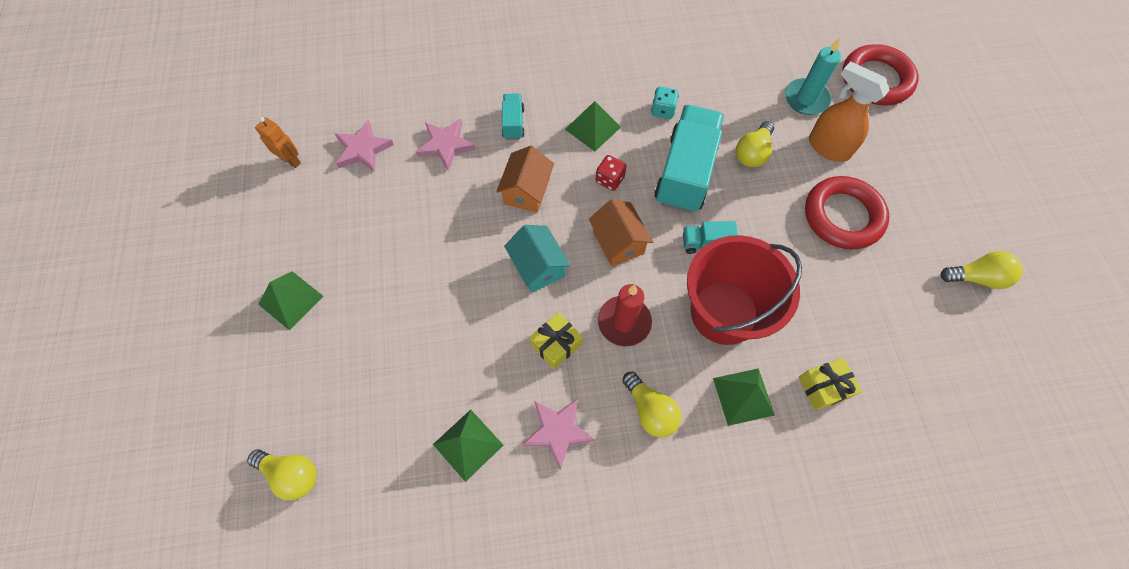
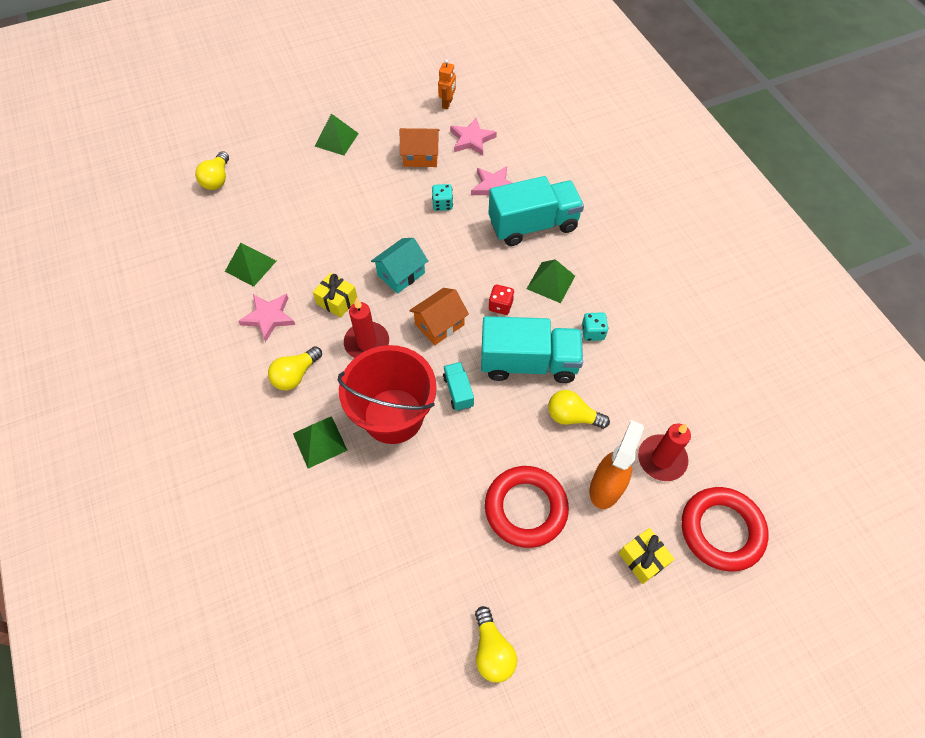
camera: 75 degrees right, 5 degrees down
orange house [496,146,554,213] -> orange house moved to [400,128,439,167]
turquoise truck [502,93,525,140] -> turquoise truck [489,176,584,246], size x2.14
turquoise candle [785,38,841,115] -> red candle [638,424,691,481]
yellow gift [798,358,862,411] -> yellow gift moved to [619,528,675,584]
none -> turquoise dice [432,184,453,211]

